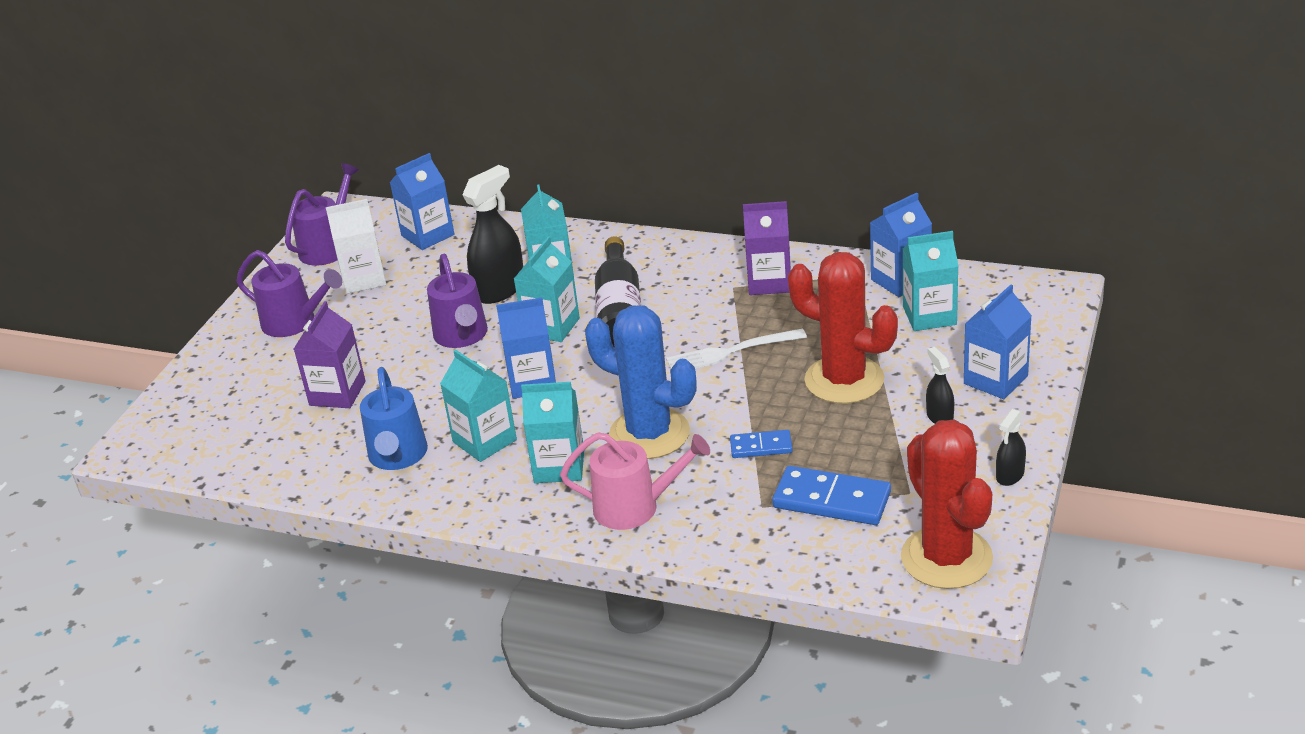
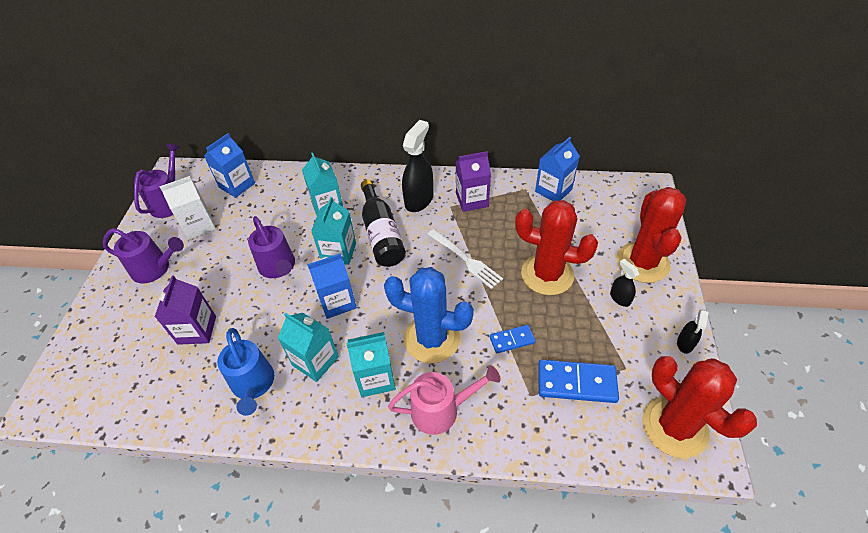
camera: 15 degrees left, 15 degrees up
black spray bottle [462,165,523,304] -> black spray bottle moved to [402,120,434,212]
white fork [666,329,807,369] -> white fork turned 105 degrees counterclockwise [427,229,503,289]
turquoise carton [903,231,958,331] -> none
blue carton [964,284,1032,399] -> red cactus [617,187,686,283]

